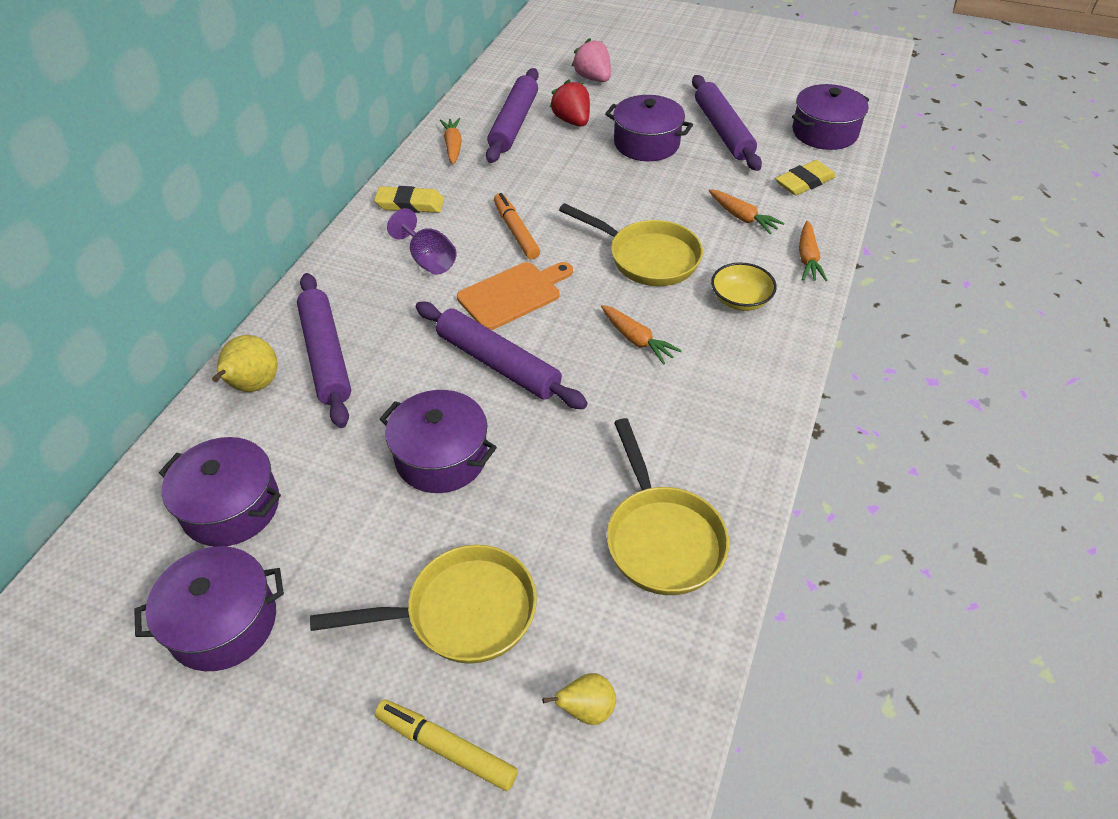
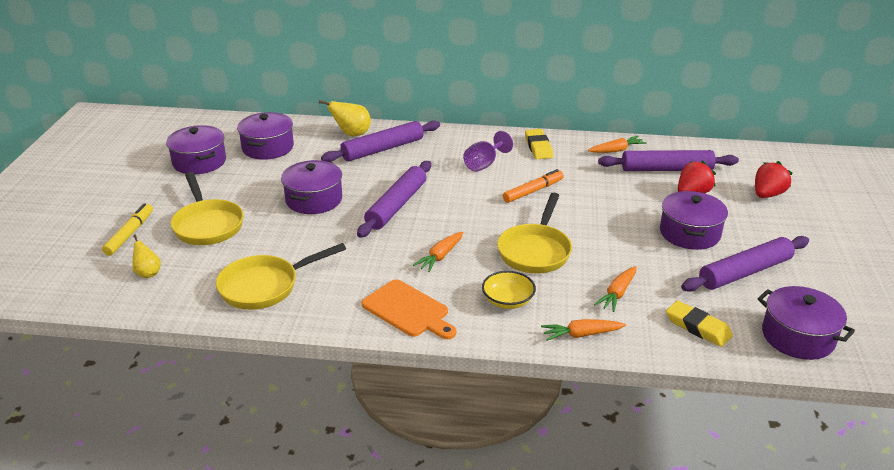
camera: 75 degrees right, 15 degrees down
orange cutting board [457,262,573,330] -> orange cutting board moved to [362,279,456,339]
pink strawberry [571,38,611,82] -> red strawberry [755,161,793,198]

